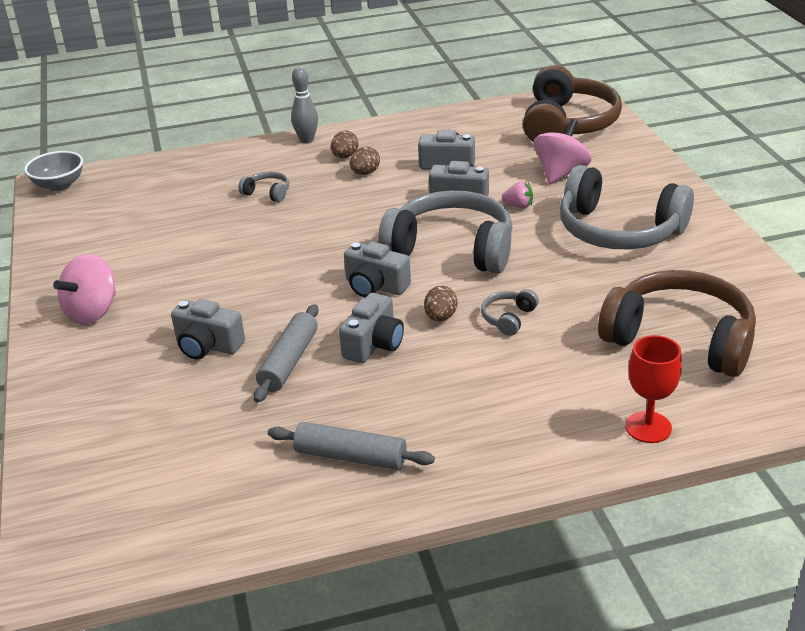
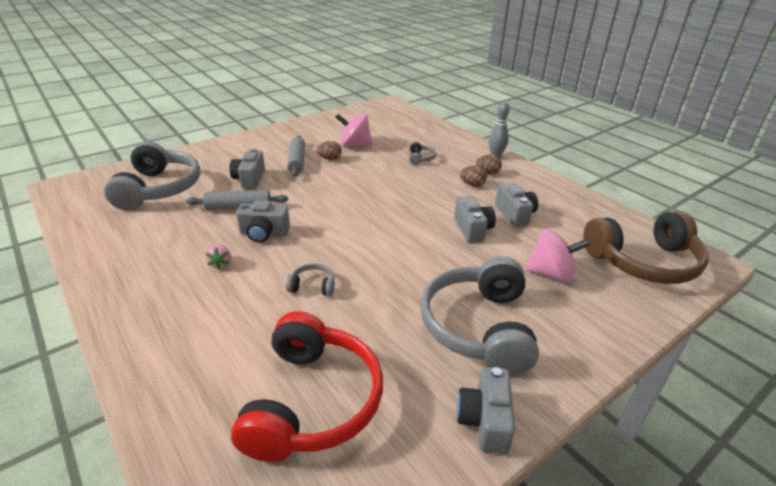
camera: 65 degrees right, 0 degrees up
grey bowl [24,151,83,191] -> none
pink spinning top [53,254,116,324] -> pink spinning top moved to [335,114,373,146]
grey rolling pin [268,422,435,470] -> grey rolling pin moved to [287,136,305,177]
grey camera [344,241,411,298] -> grey camera moved to [456,367,515,454]
grey headphones [378,190,512,273] -> grey headphones moved to [104,141,200,211]
brown egg [424,286,457,321] -> brown egg moved to [317,141,342,160]
pink strawberry [502,182,533,208] -> pink strawberry moved to [206,245,231,270]
brown headphones [598,270,756,377] -> red headphones [231,311,383,462]
red goblet [625,335,682,443] -> none

